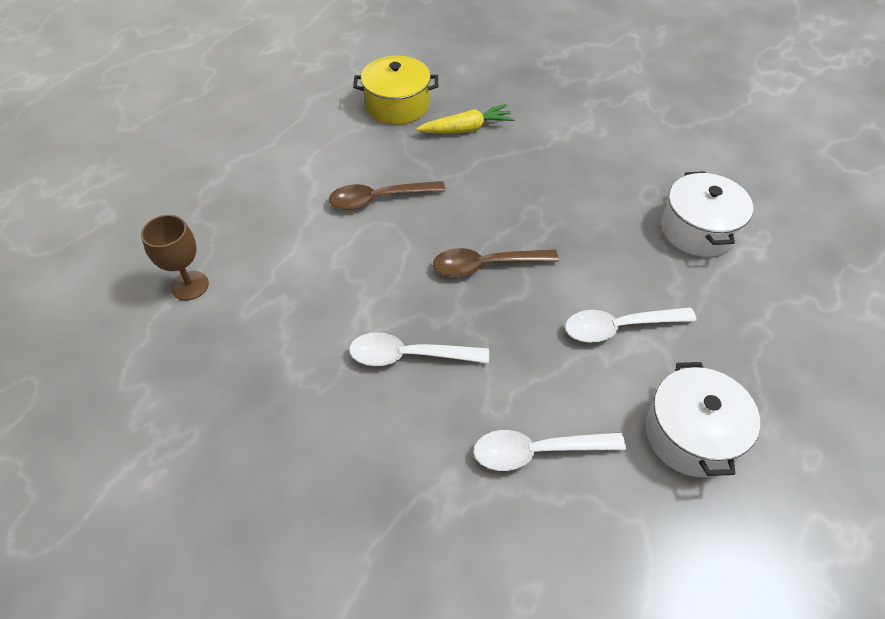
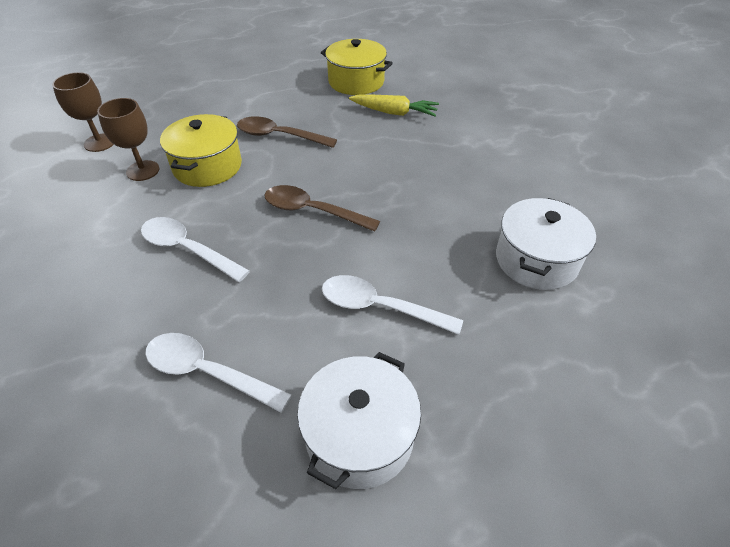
camera: 30 degrees right, 5 degrees down
none -> brown goblet [97,98,159,181]
none -> yellow pot [160,114,242,187]

